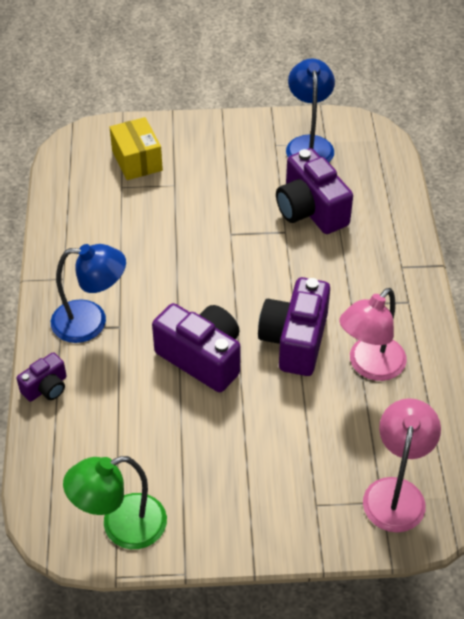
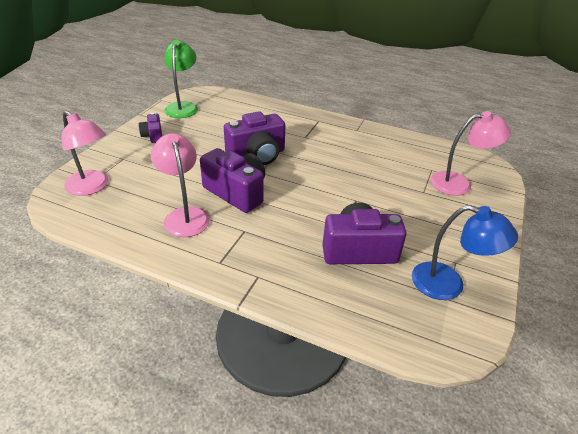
camera: 115 degrees right, 10 degrees down
purple camera [17,352,67,402] -> purple camera moved to [139,113,162,143]
blue lamp [51,244,126,343] -> none
yellow box [109,117,163,180] -> pink lamp [430,111,511,196]

